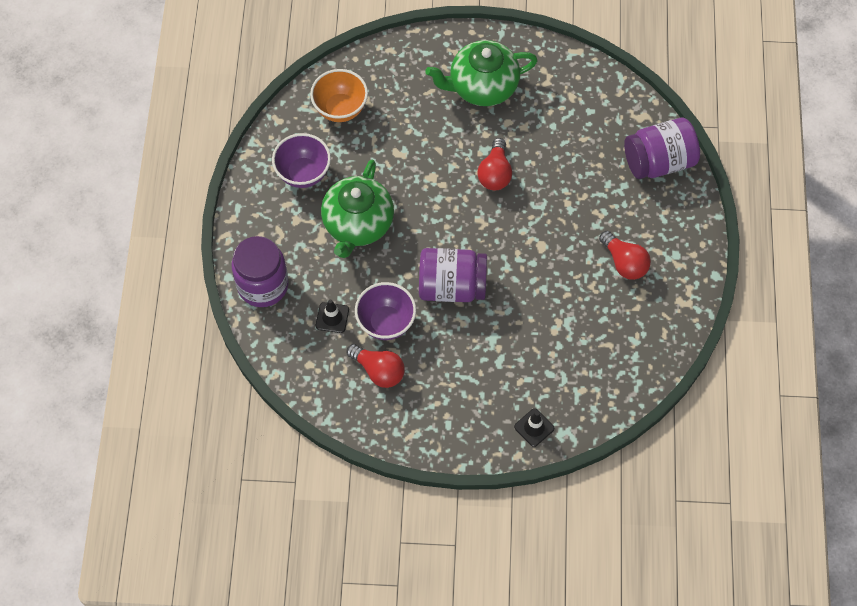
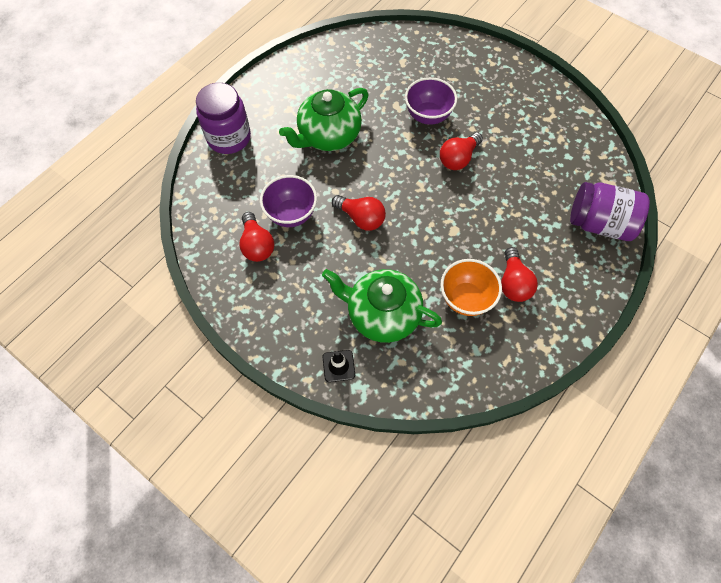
camera: 35 degrees right, 0 degrees up
purple bowl [272,133,331,188] -> purple bowl moved to [405,77,457,125]
orange bowl [310,69,368,122] -> orange bowl moved to [441,259,502,316]
black traffic cone [316,299,349,333] -> none
purple jar [419,248,487,302] -> red light bulb [332,195,386,231]
green teapot [425,40,538,106] -> green teapot moved to [322,269,442,343]

